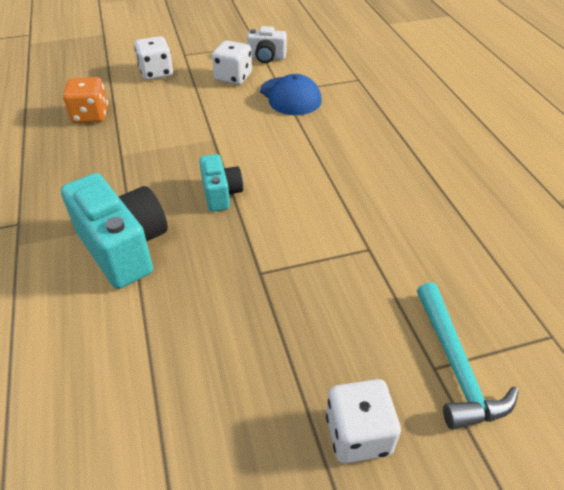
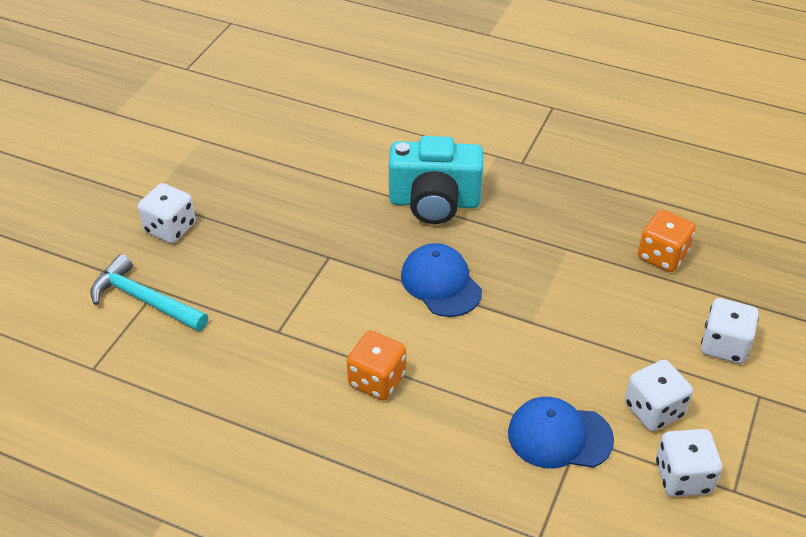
camera: 130 degrees right, 0 degrees up
turquoise camera [199,154,243,212] -> blue cap [401,243,482,317]
white camera [247,26,287,63] -> white dice [656,429,722,497]
none -> orange dice [347,331,406,400]

